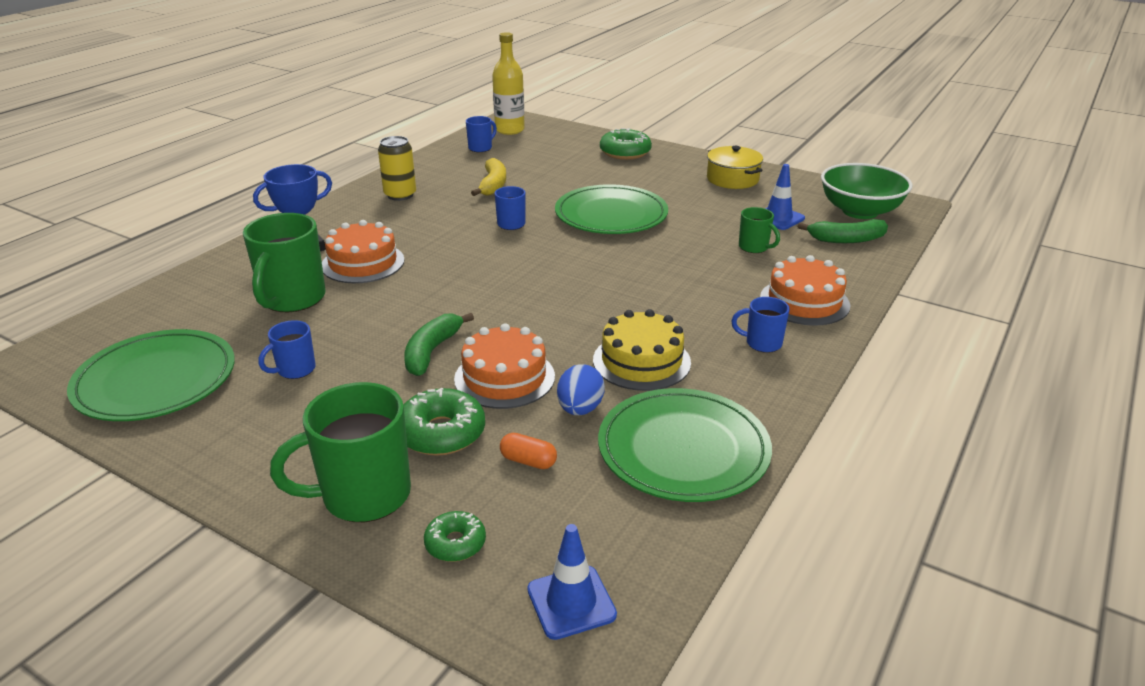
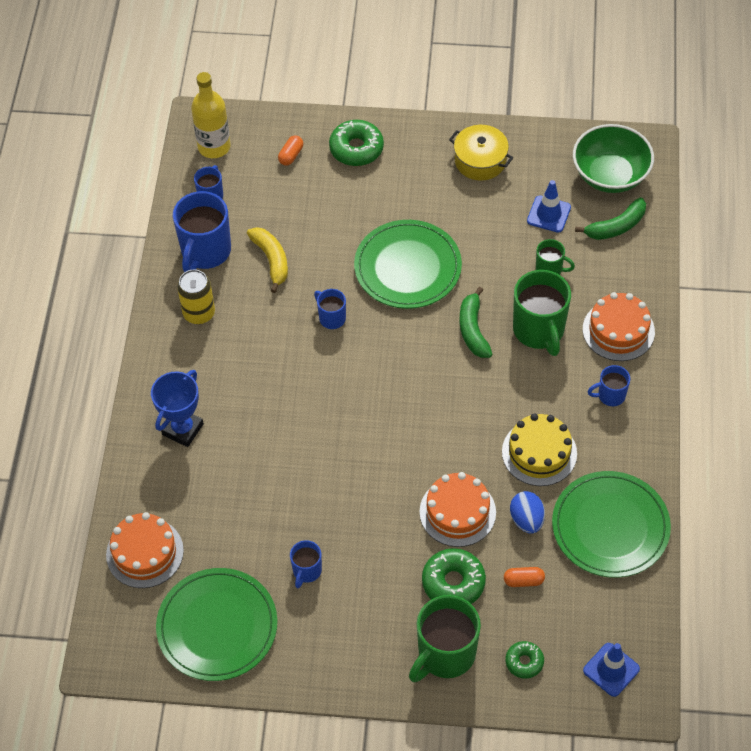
camera: 25 degrees left, 25 degrees up
green mug [243,213,326,312] -> green mug moved to [513,270,571,356]
orange cake [322,220,405,283] -> orange cake moved to [106,512,184,588]
green banana [404,313,474,376] -> green banana moved to [460,287,492,358]
none -> blue mug [173,191,231,272]
none -> orange capsule [278,136,303,165]

